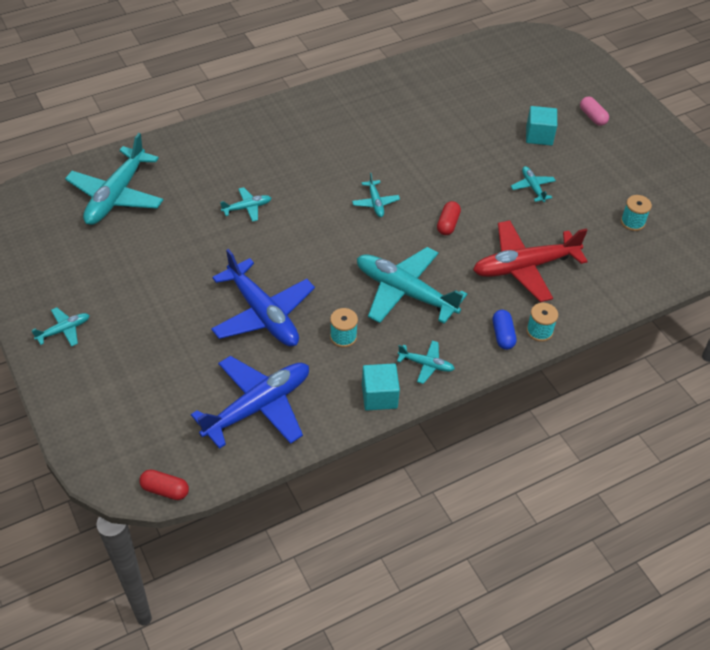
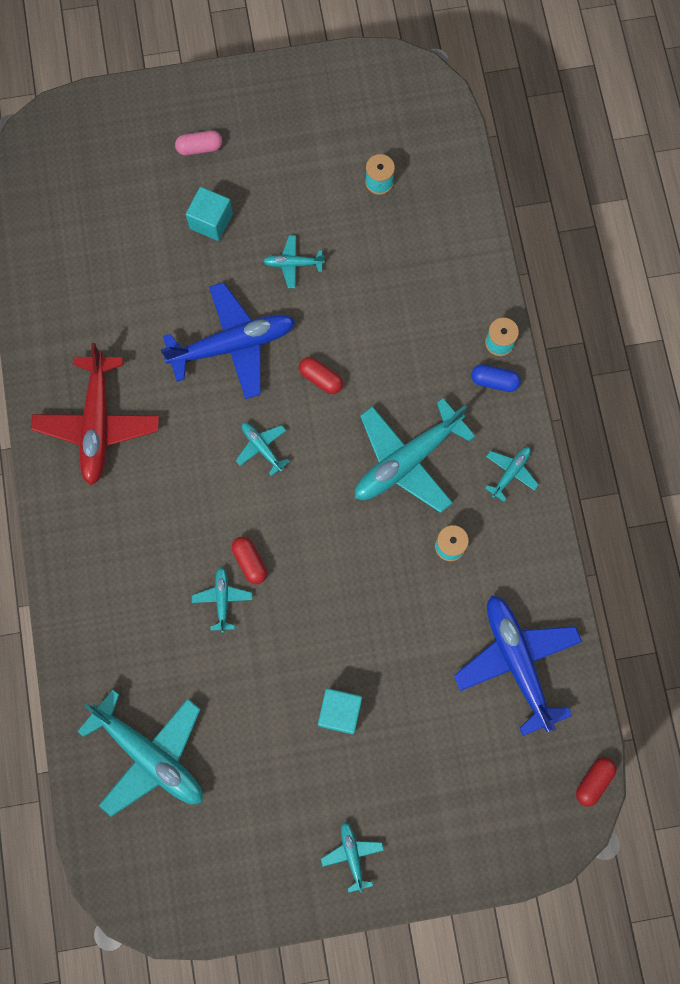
camera: 70 degrees left, 25 degrees up
blue plane [211,249,315,347] -> blue plane moved to [161,282,295,399]
turquoise plane [352,173,400,217] -> turquoise plane turned 135 degrees counterclockwise [236,422,290,476]
turquoise cube [362,363,400,411] -> turquoise cube moved to [318,688,362,734]
red plane [473,220,588,302] -> red plane moved to [31,343,159,485]
none -> red capsule [231,537,267,584]

